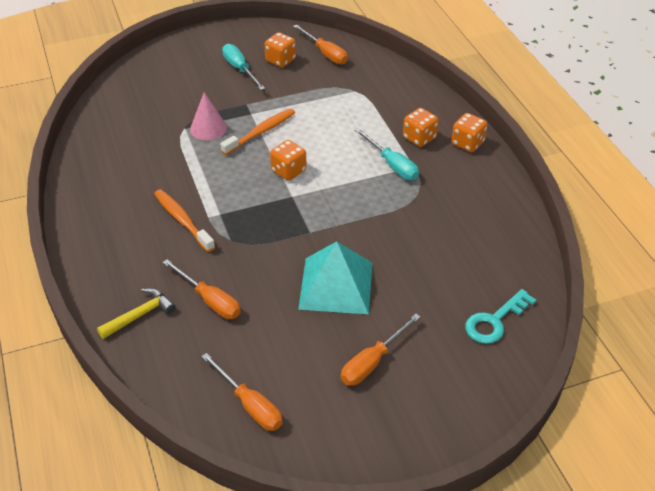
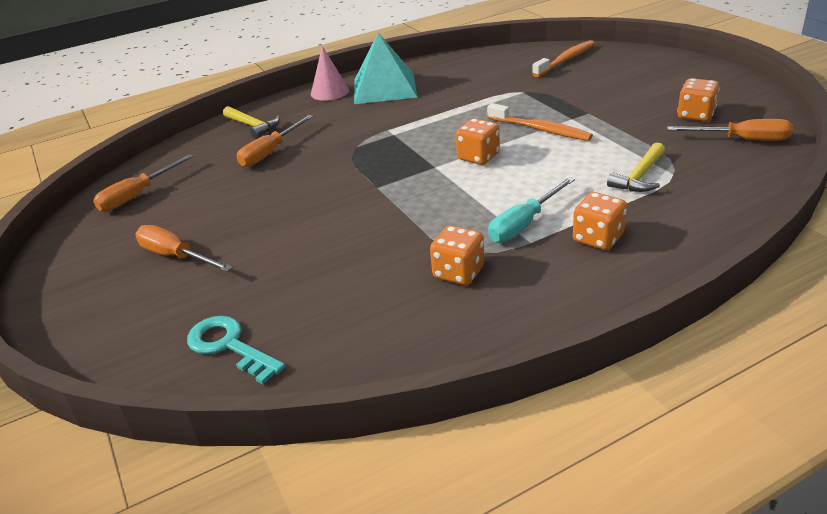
camera: 85 degrees right, 10 degrees down
orange toothbrush [154,189,215,252] -> orange toothbrush moved to [532,40,595,77]
pink cone [190,92,227,140] -> pink cone moved to [311,46,349,101]
turquoise screwdriver [222,44,265,90] -> none
orange screwdriver [293,24,348,64] -> orange screwdriver turned 120 degrees counterclockwise [667,119,793,141]
turquoise pyramid [298,241,373,314] -> turquoise pyramid moved to [354,33,417,104]
orange dice [451,113,488,152] -> orange dice moved to [430,225,485,285]
none -> yellow hammer [607,143,665,192]

